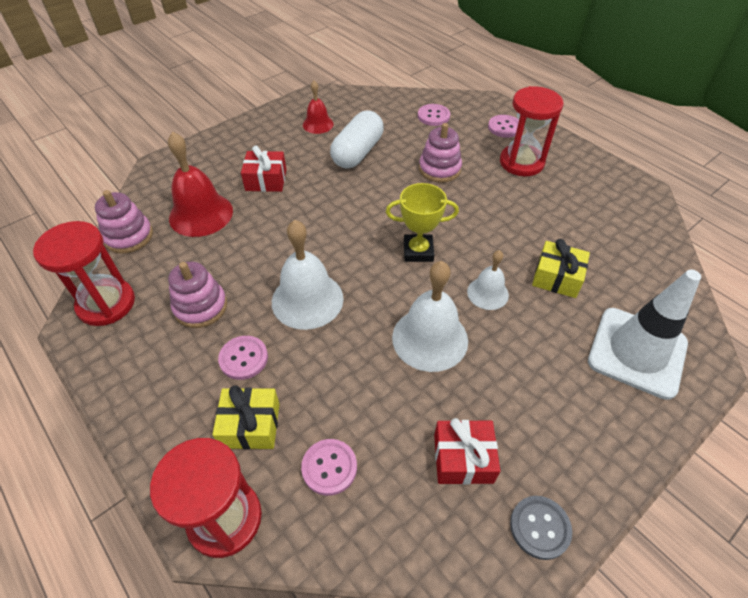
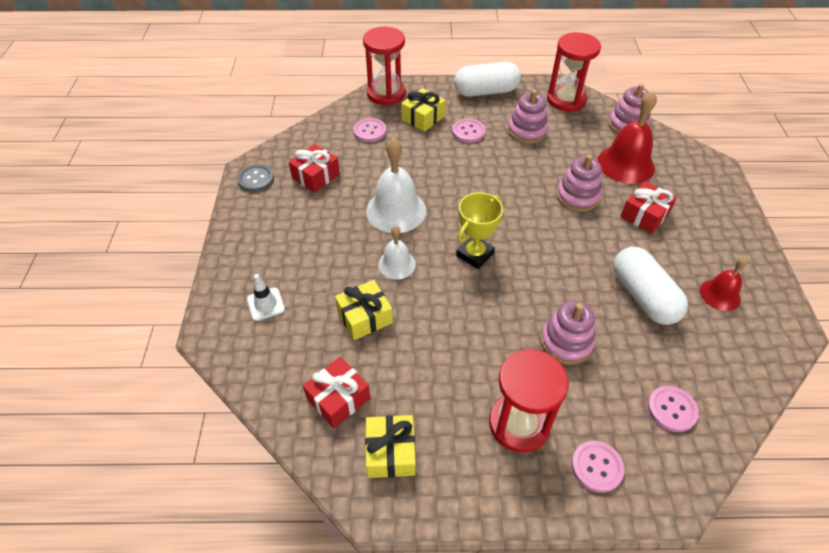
camera: 130 degrees right, 0 degrees up
white bell [272,220,344,330] -> none
white traffic cone [588,269,701,400] -> white traffic cone [247,274,285,321], size x0.44
none -> red gift [303,357,370,428]
none -> yellow gift [365,415,416,478]
none -> white capsule [454,62,521,97]
none -> pink stacking toy [556,155,602,212]

